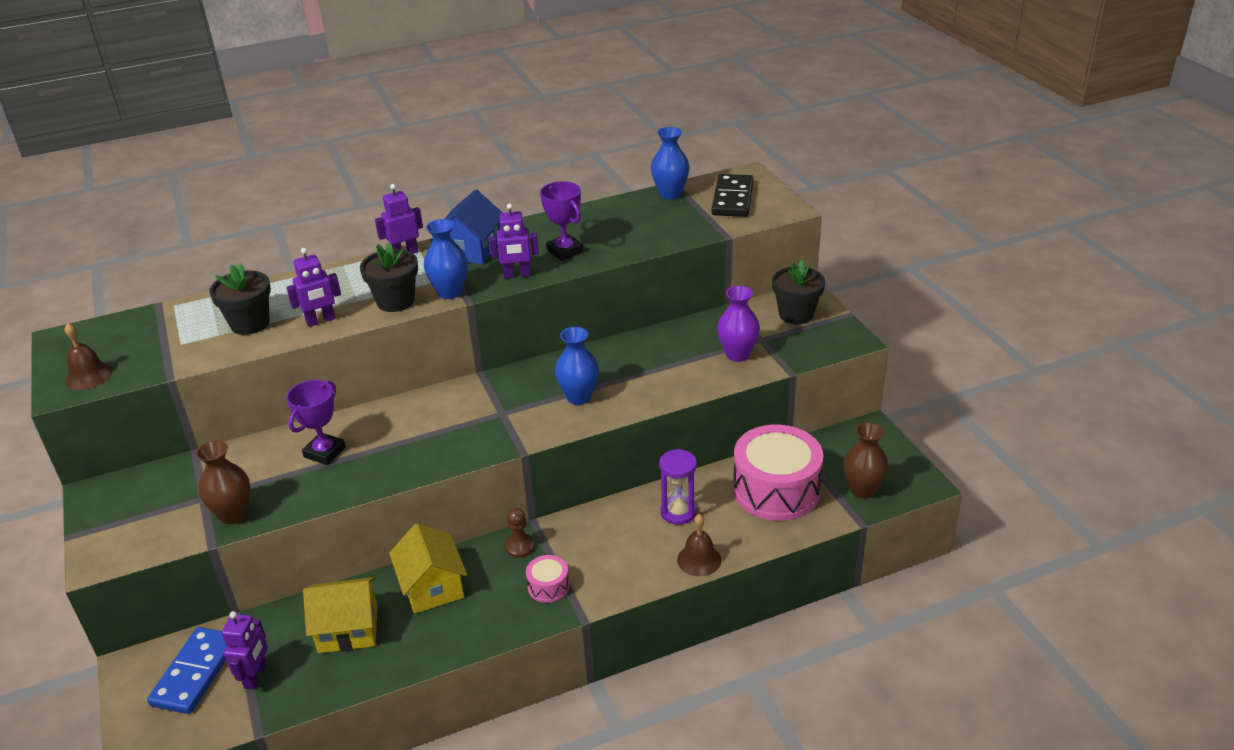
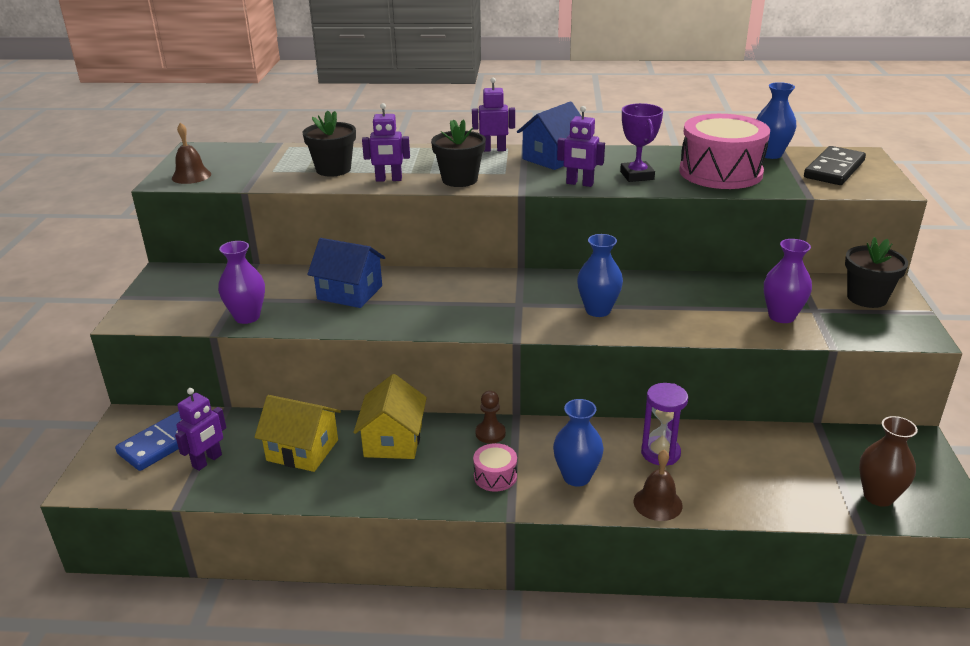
camera: 25 degrees right, 5 degrees down
brown vase [196,440,250,524] -> purple vase [218,241,265,324]
purple trophy [286,380,346,465] -> blue house [307,238,385,308]
blue vase [424,219,468,299] -> blue vase moved to [553,399,604,487]
pink drum [733,425,823,521] -> pink drum moved to [679,114,770,189]

